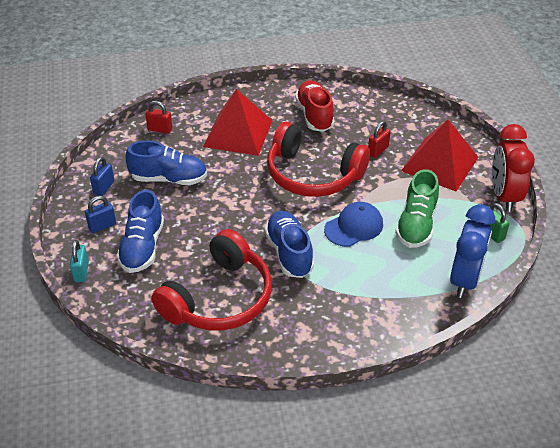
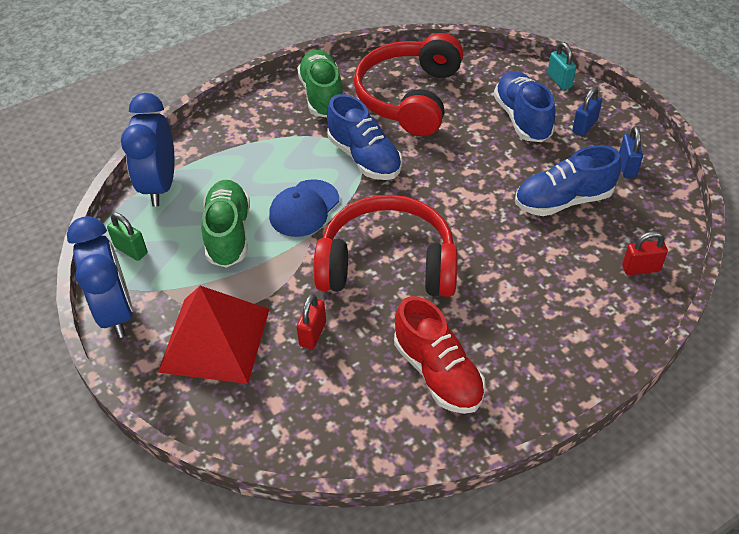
camera: 160 degrees right, 5 degrees up
red pyramid [203,89,273,156] -> none
red clock [492,124,535,212] -> blue clock [67,216,133,338]
none -> green shoe [297,50,343,117]

